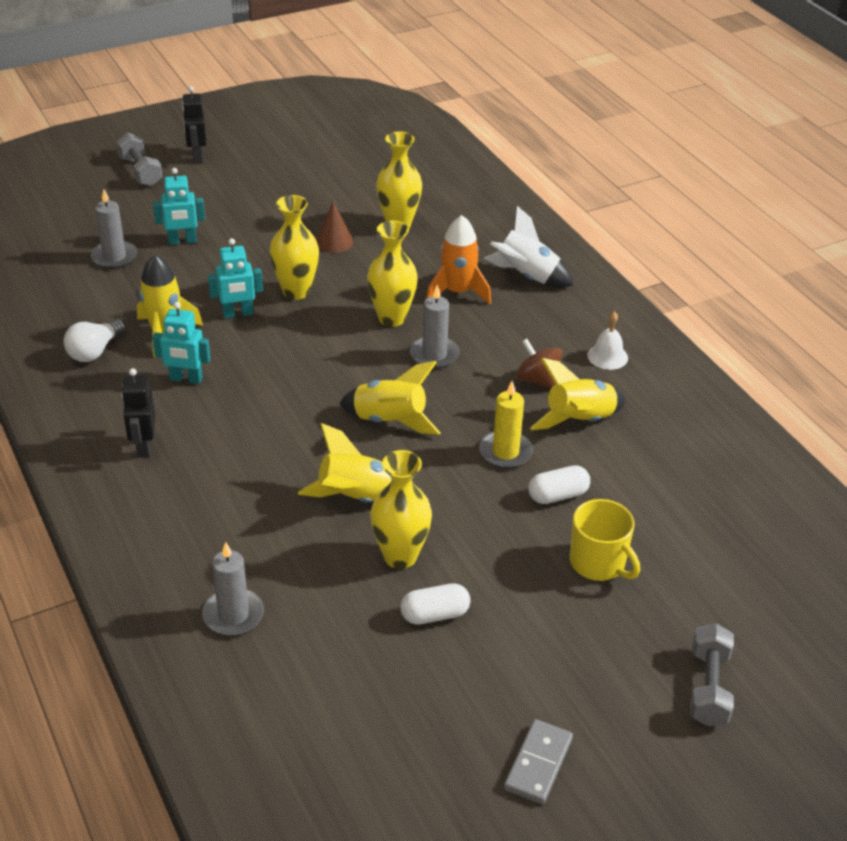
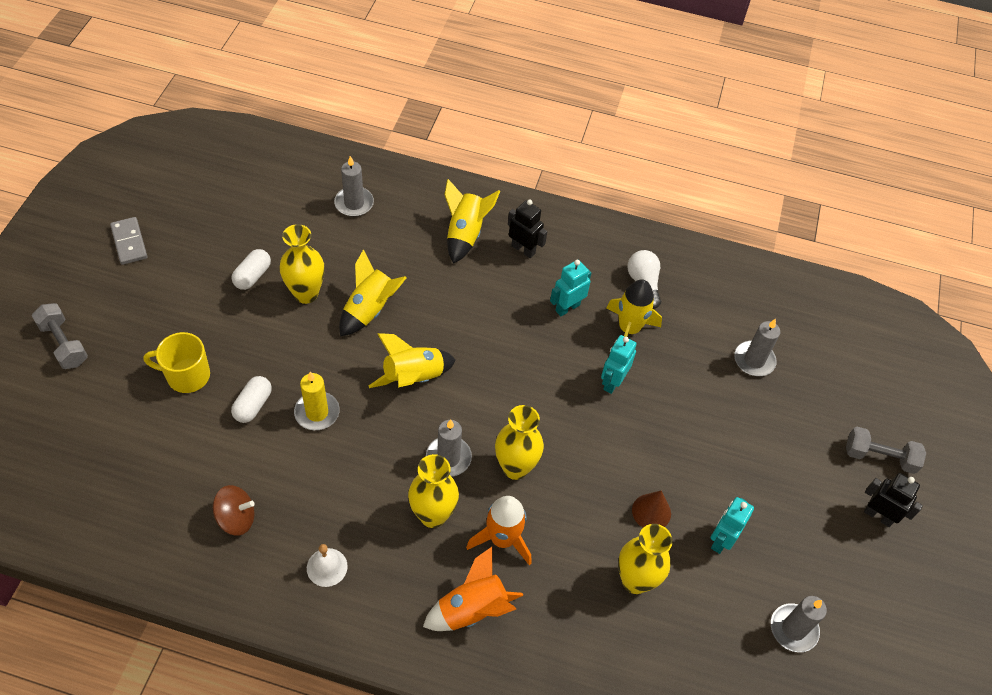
camera: 130 degrees right, 15 degrees up
turquoise robot [153,168,205,245] -> turquoise robot moved to [711,497,754,554]
yellow vase [270,195,319,300] -> yellow vase moved to [408,454,459,528]
white rocket [484,206,574,287] -> orange rocket [423,547,523,631]
brown spinning top [516,339,563,389] -> brown spinning top moved to [213,485,255,536]
yellow rocket [530,358,626,430] -> yellow rocket moved to [444,179,500,264]
none -> grey candle [771,596,827,652]

